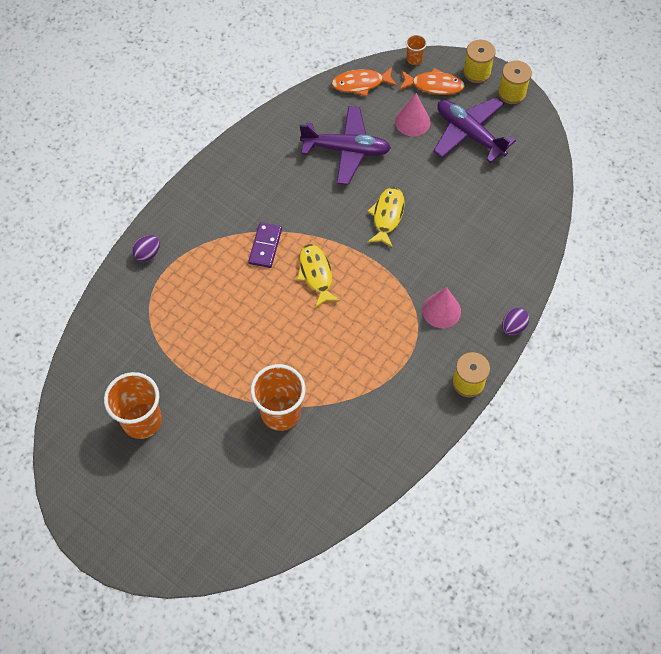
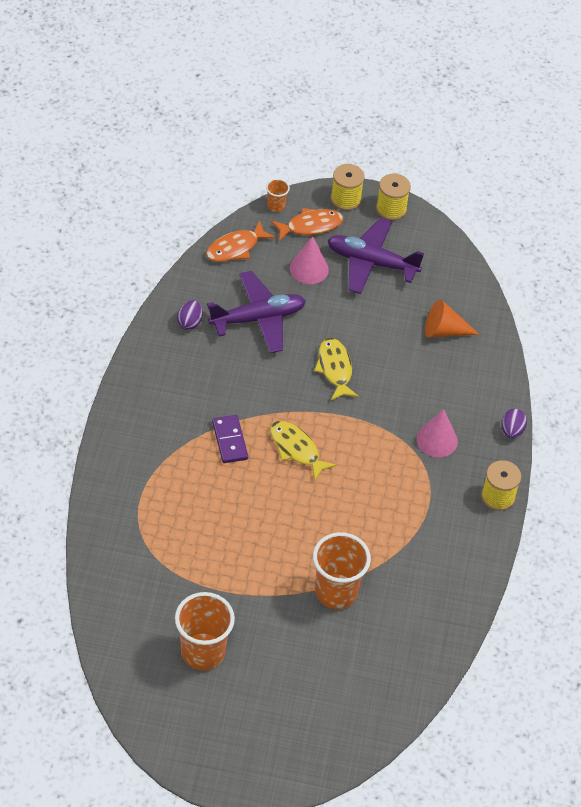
camera: 30 degrees left, 10 degrees down
purple egg [132,235,160,262] -> purple egg moved to [177,300,202,330]
none -> orange cone [425,299,480,338]

